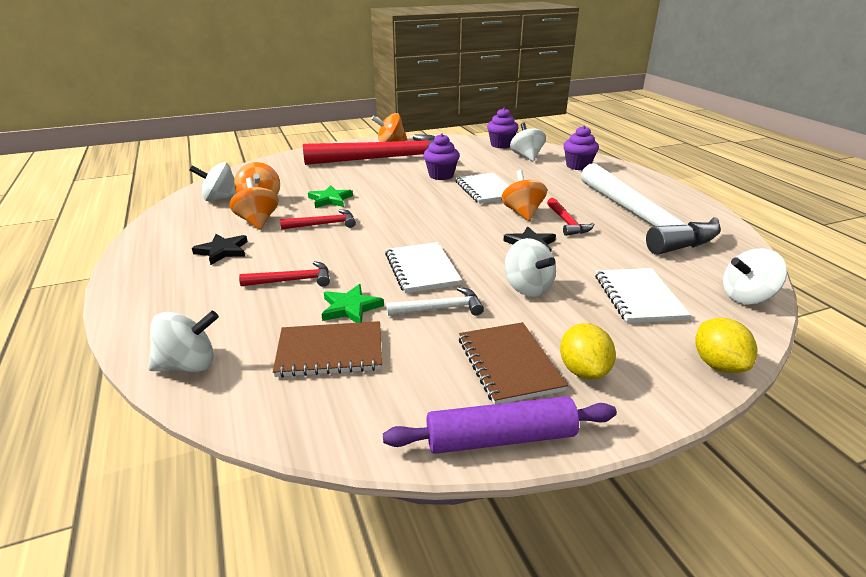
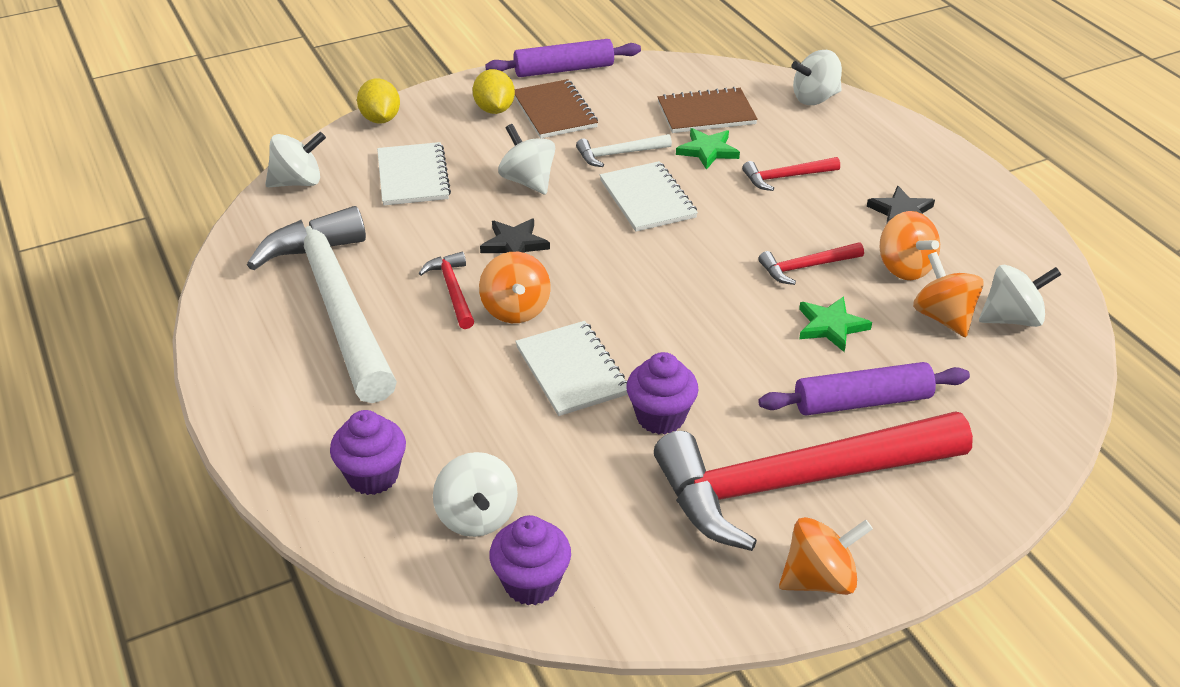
camera: 175 degrees right, 10 degrees up
none -> purple rolling pin [758,362,970,415]

